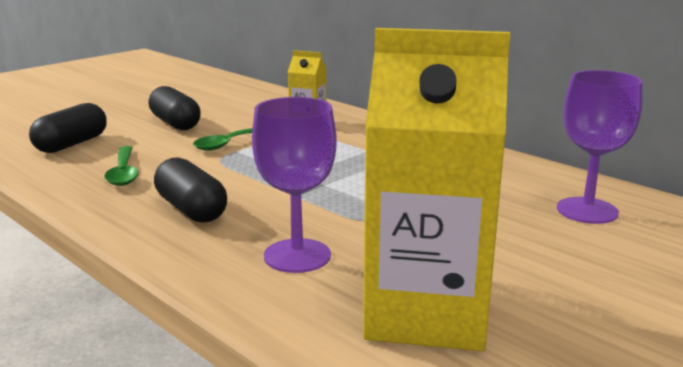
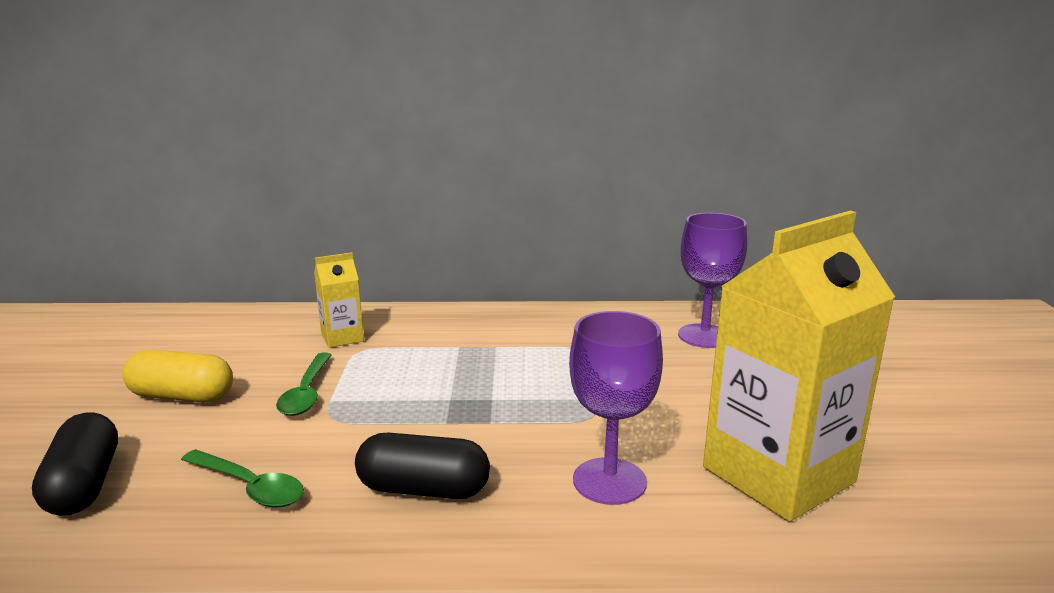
camera: 45 degrees left, 0 degrees up
black capsule [148,86,201,130] -> yellow capsule [122,350,233,402]

